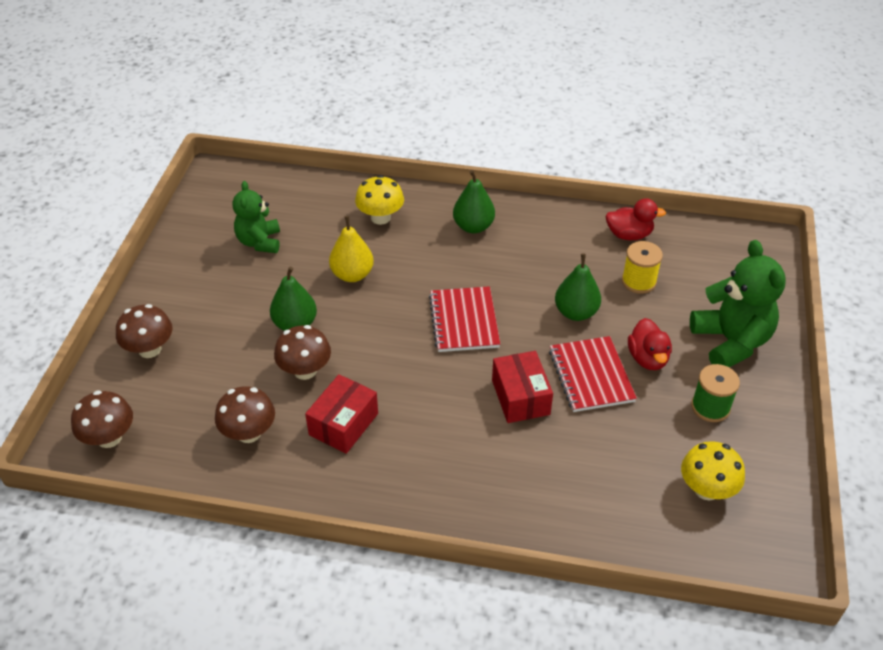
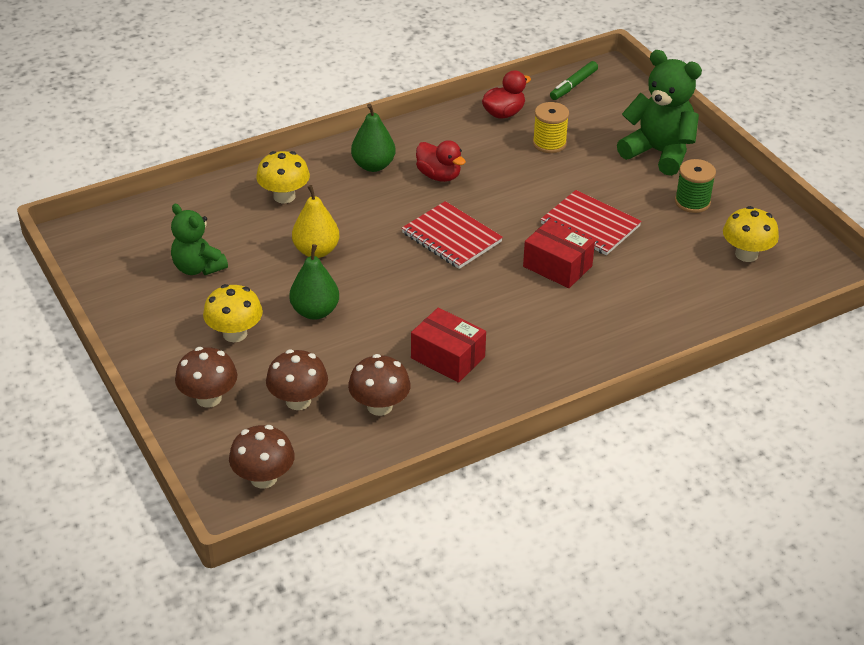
camera: 40 degrees left, 5 degrees down
brown mushroom [274,325,331,380] -> brown mushroom moved to [266,349,328,410]
red box [305,374,378,454] -> red box turned 45 degrees counterclockwise [411,307,486,383]
green pear [555,253,601,321] -> none
red duck [628,318,672,370] -> red duck moved to [416,140,466,182]
none -> yellow mushroom [203,284,263,342]
none -> green marker [550,61,598,100]

